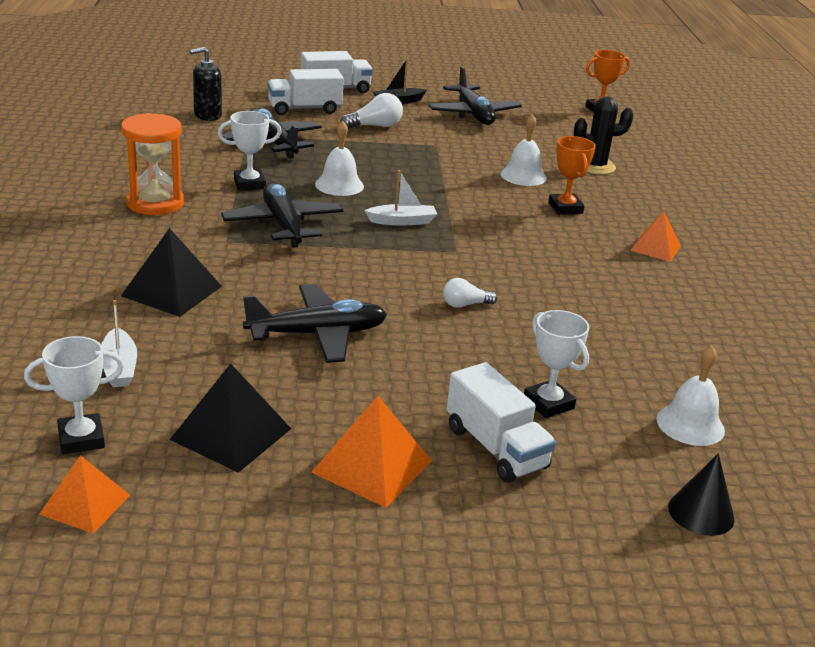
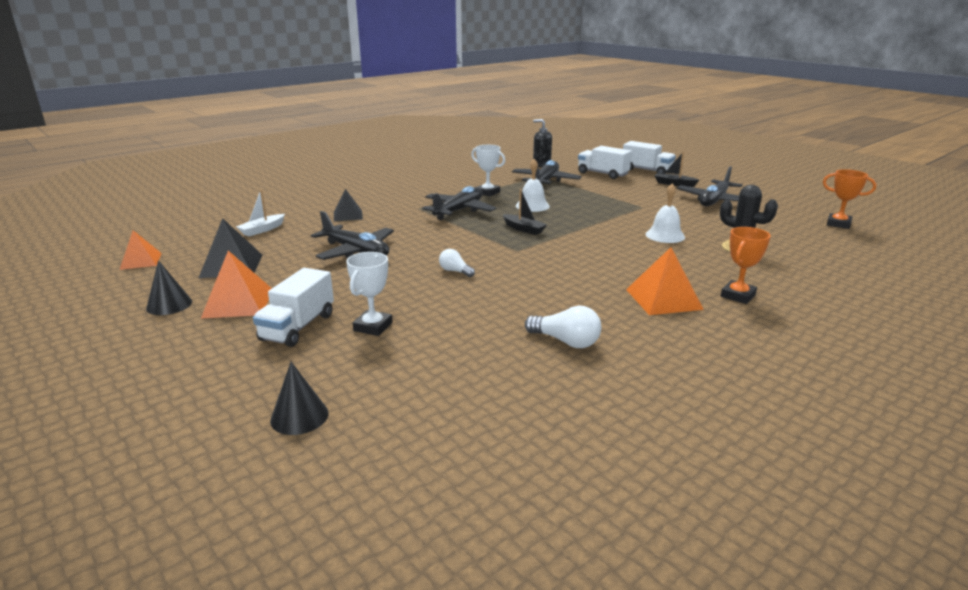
camera: 55 degrees right, 5 degrees down
white trophy [24,336,124,454] -> none
orange hourglass [121,113,184,215] -> none
black pyramid [121,228,222,317] -> black pyramid [334,189,363,221], size x0.67
white light bulb [341,93,403,129] -> white light bulb moved to [525,306,601,348]
white boat [364,170,437,226] -> black boat [503,189,547,235]
orange trophy [548,136,596,215] -> orange trophy moved to [721,227,771,304]
orange pyramid [630,212,681,262] -> orange pyramid [626,247,704,315], size x1.50
white bell [657,345,725,446] -> none
none -> black cone [146,260,192,315]

